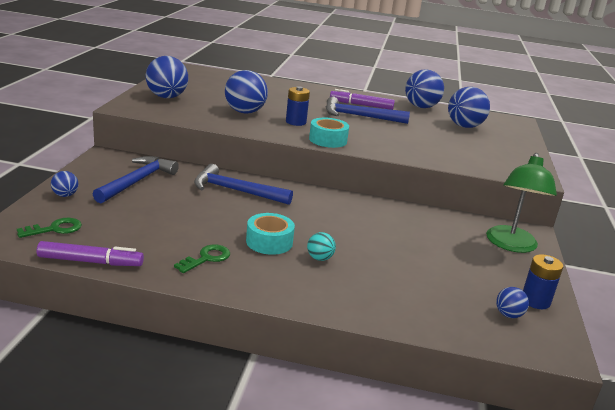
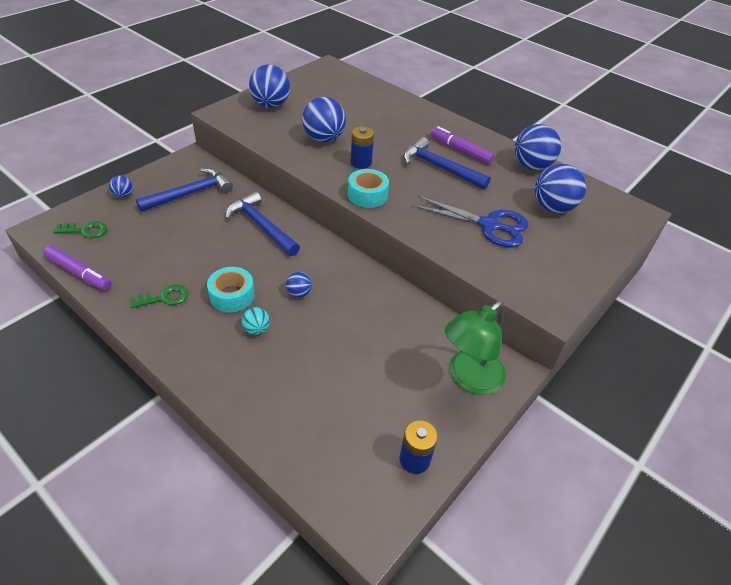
camera: 30 degrees right, 20 degrees up
blue ball [496,287,529,318] -> blue ball moved to [286,272,312,298]
none -> blue scissors [412,196,529,248]

